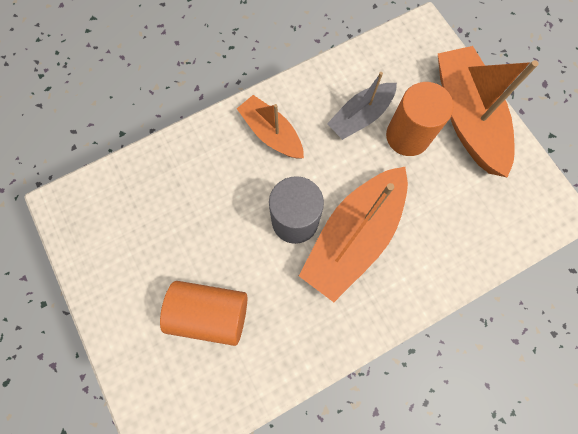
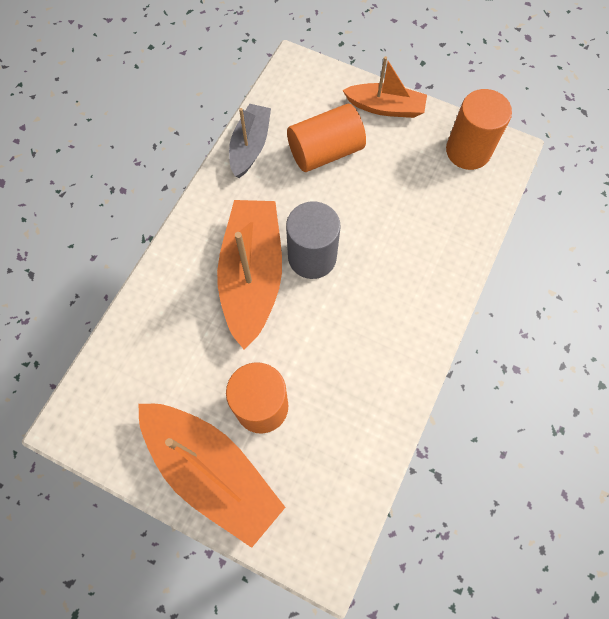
camera: 145 degrees right, 5 degrees down
orange boat [237,95,304,159] -> orange boat moved to [342,56,427,118]
grey boat [327,72,397,140] -> grey boat moved to [229,104,271,178]
none -> orange cylinder [446,89,512,170]

